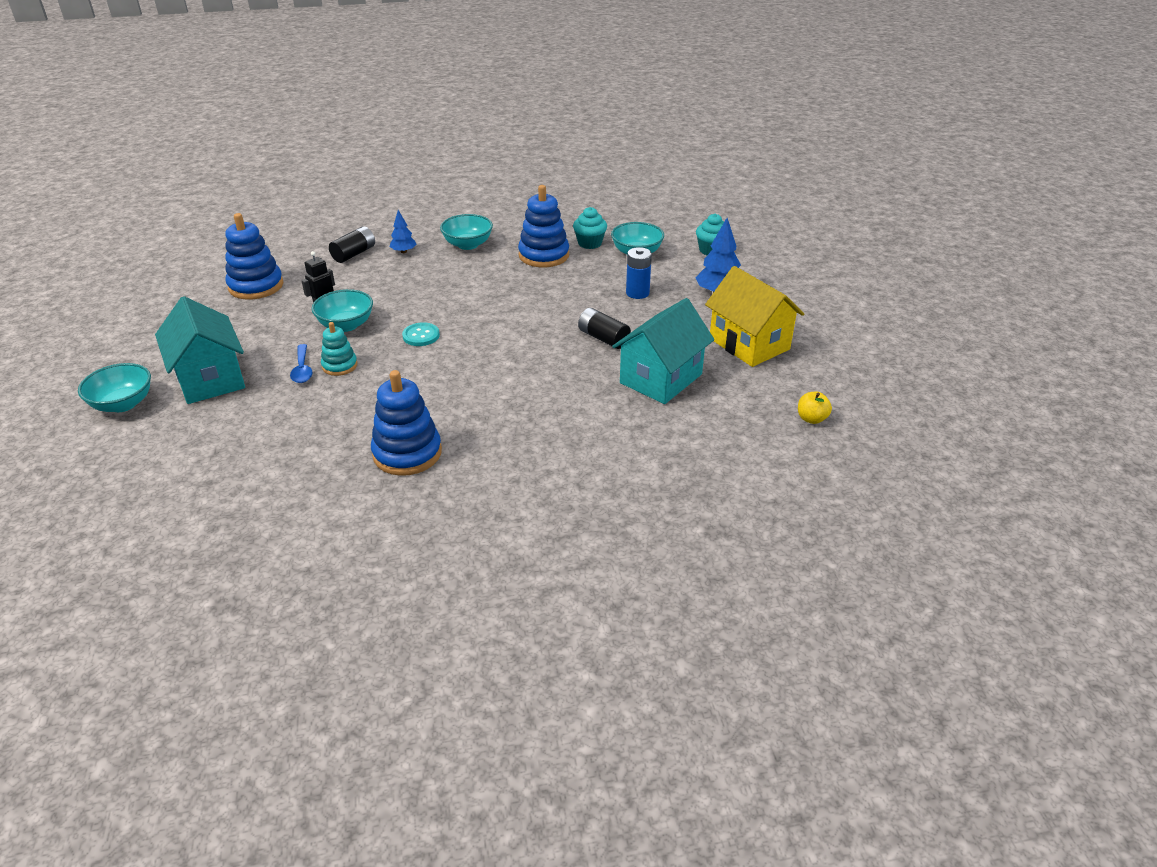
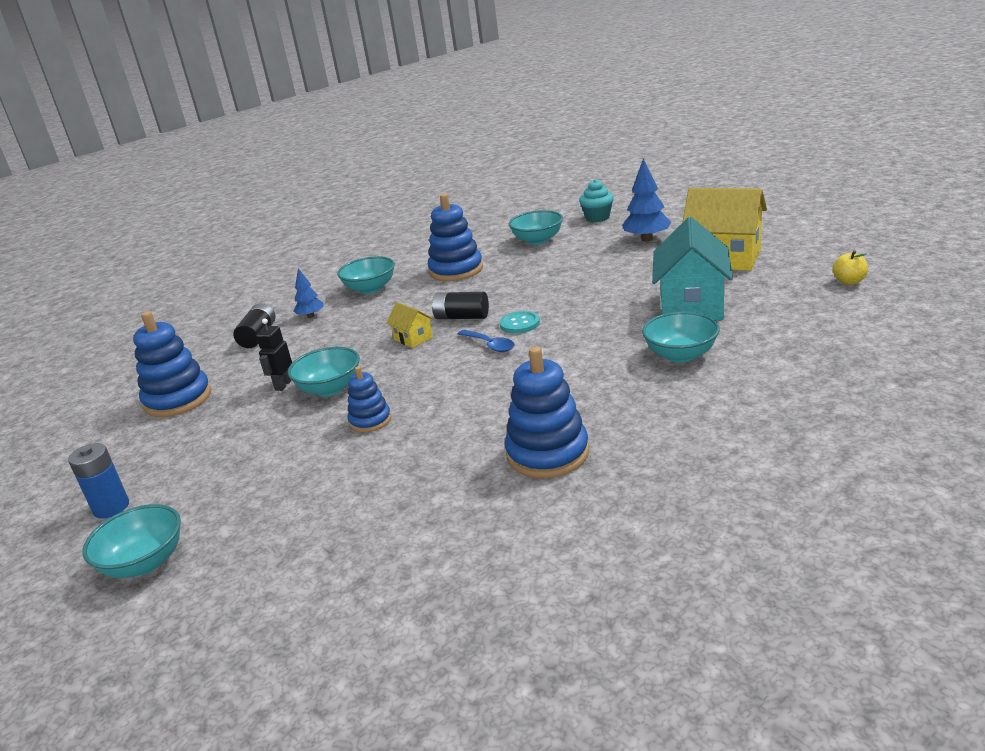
camera: 25 degrees left, 10 degrees down
turquoise house [155,296,245,404] -> none
blue spoon [290,344,313,383] -> blue spoon moved to [457,330,515,352]
turquoise stacking toy [321,322,358,376] -> blue stacking toy [347,366,391,432]
turquoise button [402,322,440,346] -> turquoise button moved to [500,311,540,334]
turquoise cupcake [573,207,607,249] -> none
black battery [578,308,631,349] -> black battery moved to [432,292,489,319]
blue battery [626,247,652,299] -> blue battery moved to [68,443,129,519]
none -> yellow house [386,302,433,348]
none -> turquoise bowl [642,312,720,363]

